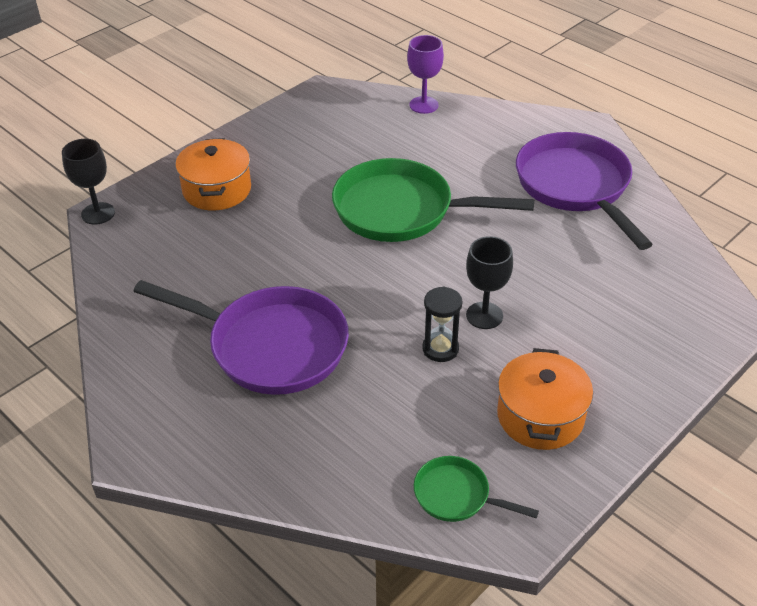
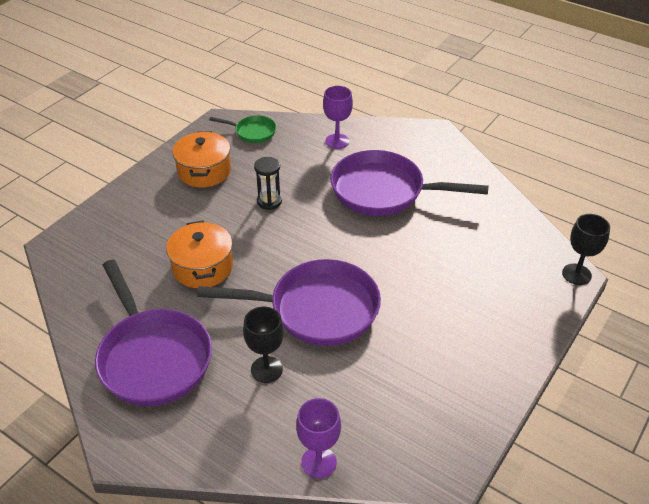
camera: 170 degrees right, 0 degrees up
orange pot [175,138,251,210] -> orange pot moved to [166,221,233,288]
green pan [332,158,534,242] -> purple pan [197,259,381,346]
black goblet [466,236,513,329] -> black goblet moved to [243,307,284,383]
none -> purple goblet [323,86,353,149]

